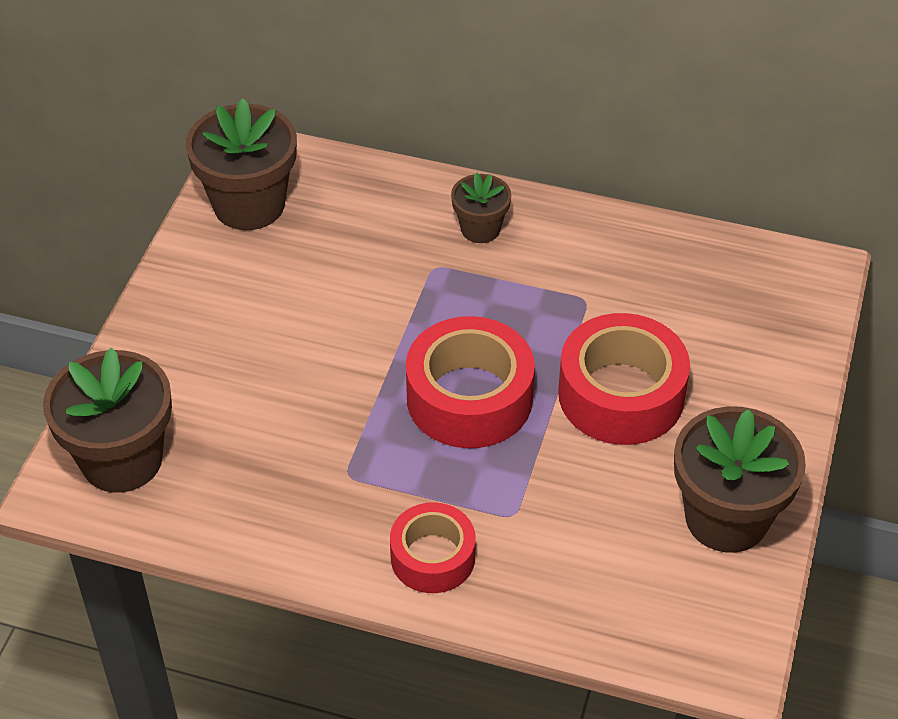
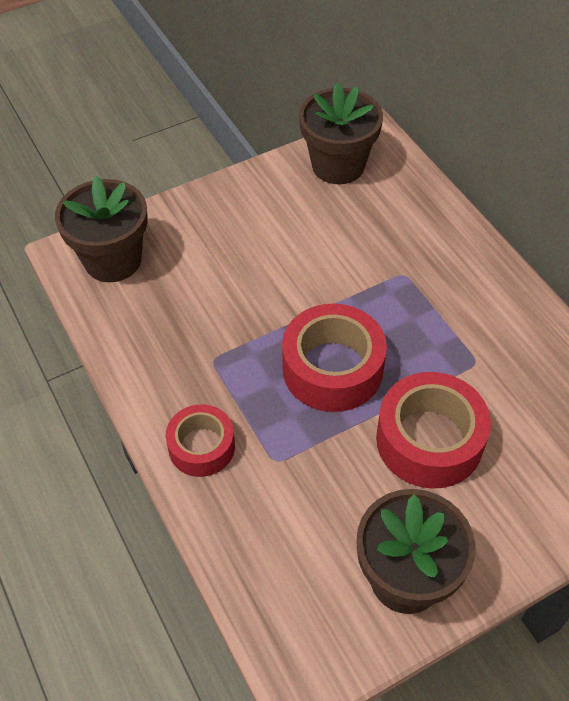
camera: 45 degrees right, 5 degrees up
brown flower pot [451,172,511,243] -> none

